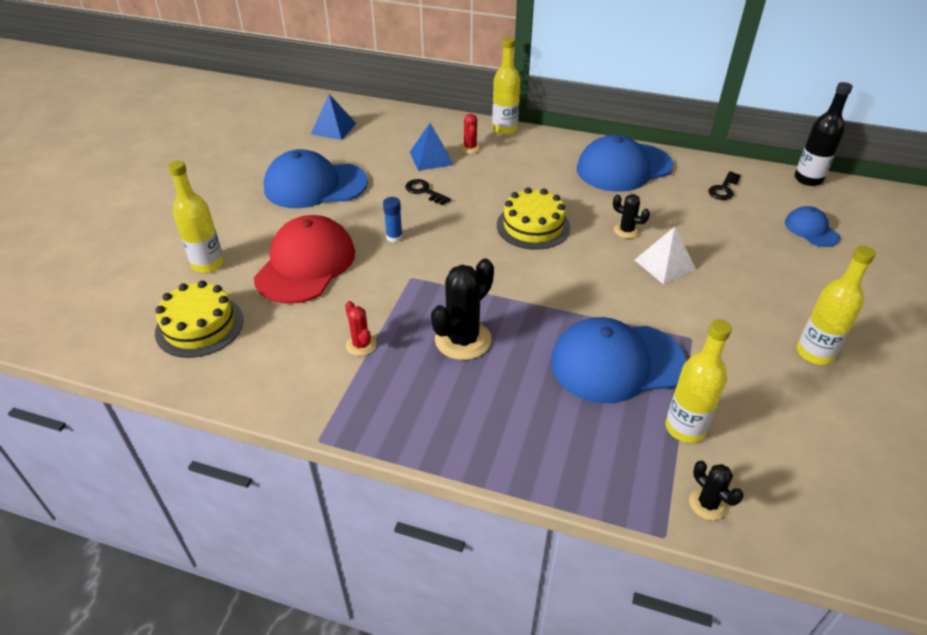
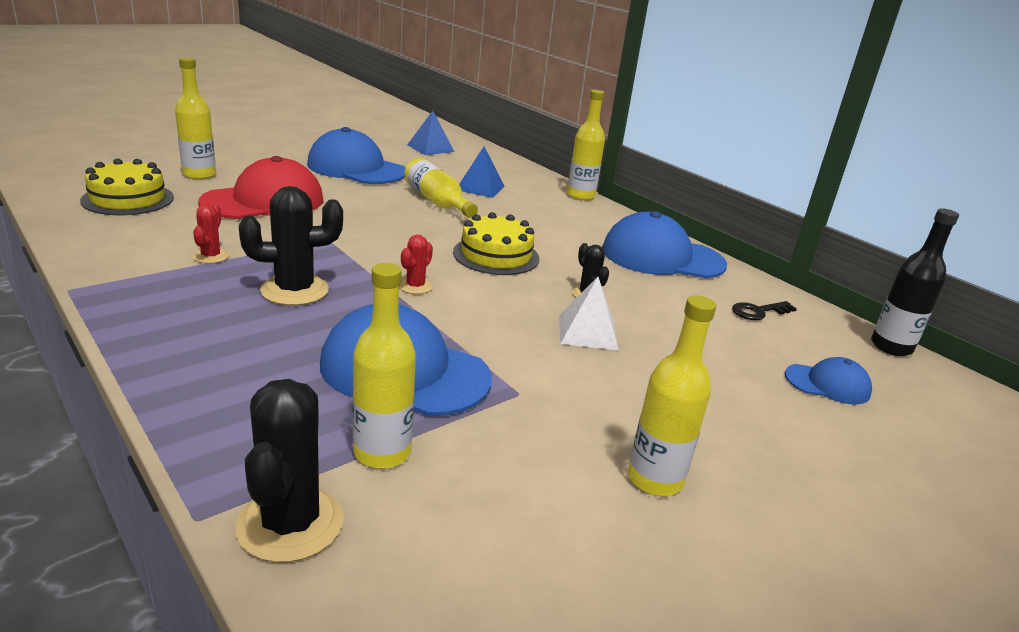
camera: 30 degrees right, 15 degrees down
blue glue stick [383,197,403,243] -> none
black key [405,179,451,206] -> yellow bottle [404,158,478,218]
red cactus [459,114,482,154] -> red cactus moved to [399,235,433,294]
black cactus [689,461,744,520] -> black cactus [235,379,343,563], size x1.86
blue cap [785,206,840,247] -> blue cap turned 90 degrees clockwise [785,357,872,404]

